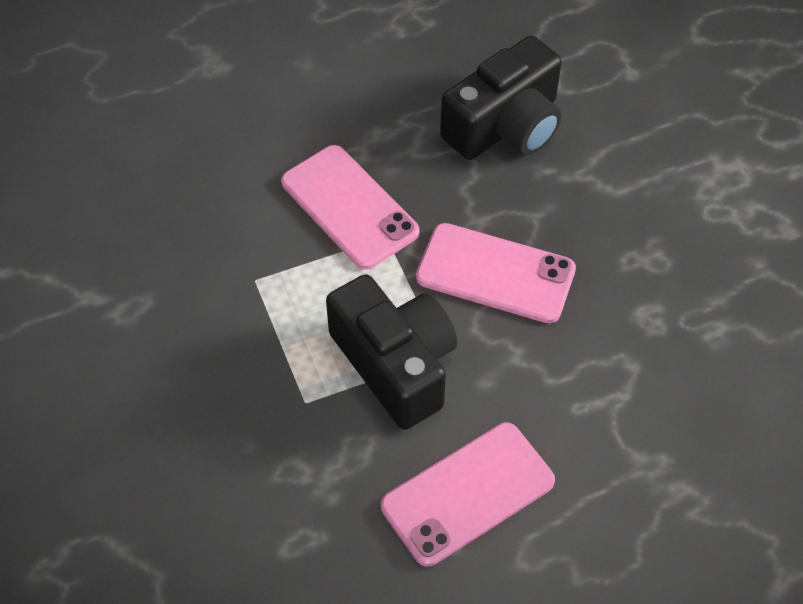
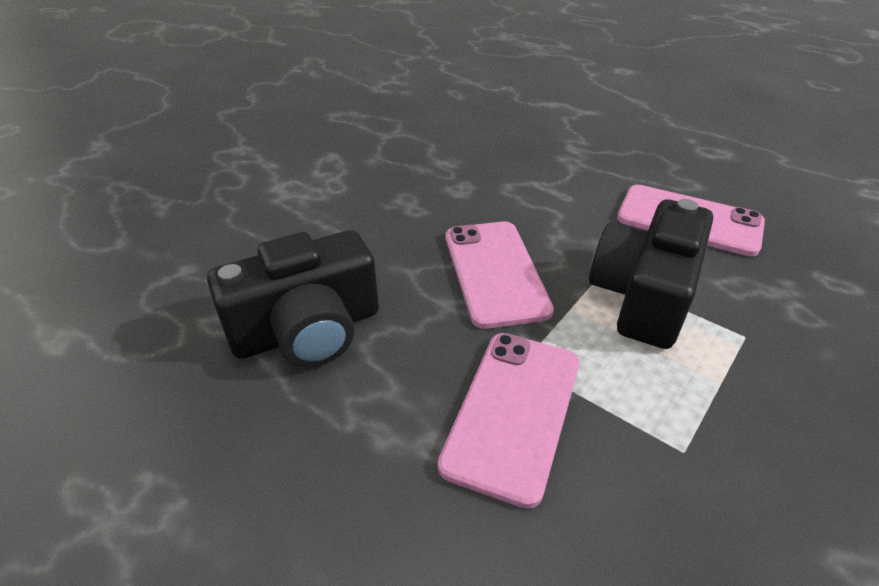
camera: 120 degrees left, 15 degrees down
black camera [440,36,562,160] -> black camera turned 135 degrees clockwise [207,230,379,368]

